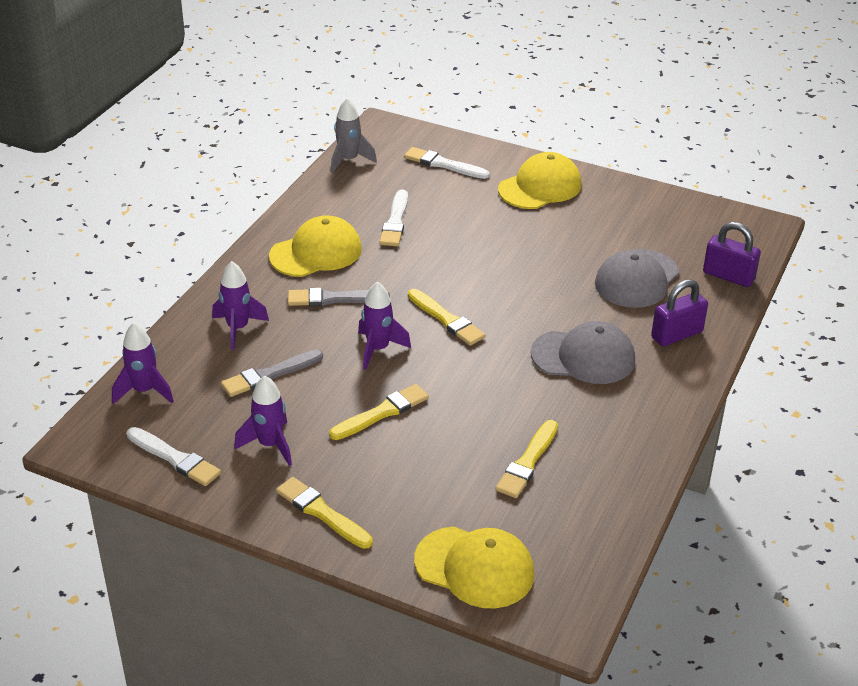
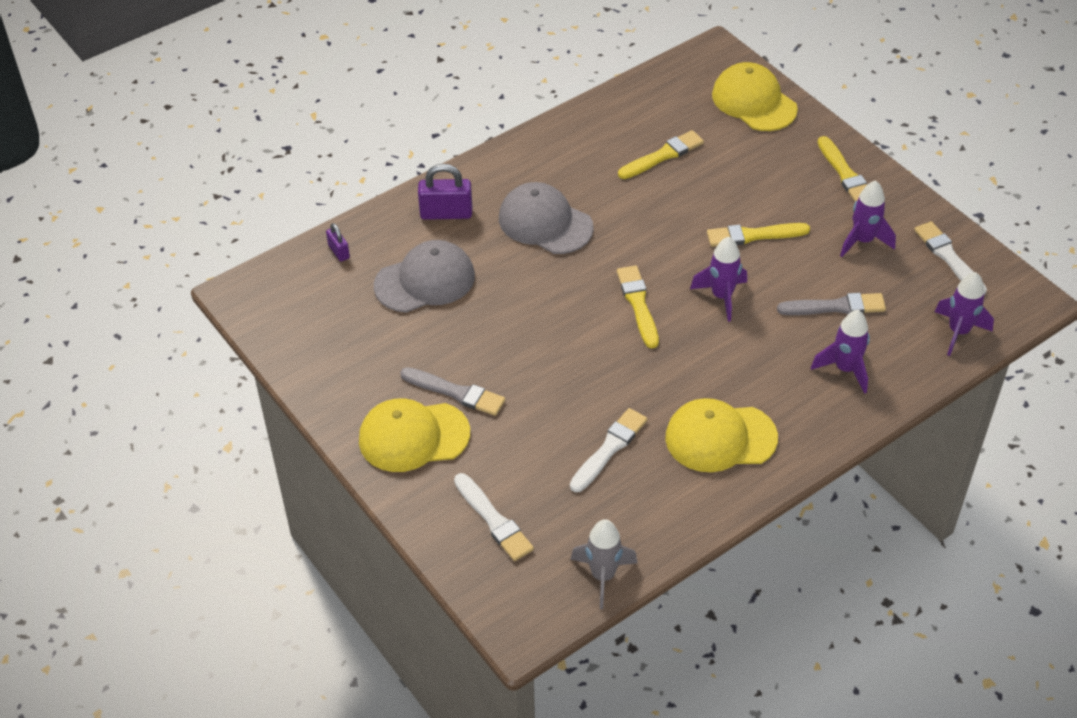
camera: 150 degrees left, 10 degrees up
grey brush [288,288,390,306] -> grey brush moved to [400,367,505,416]
purple padlock [703,222,761,287] -> purple padlock [326,223,350,262], size x0.55

